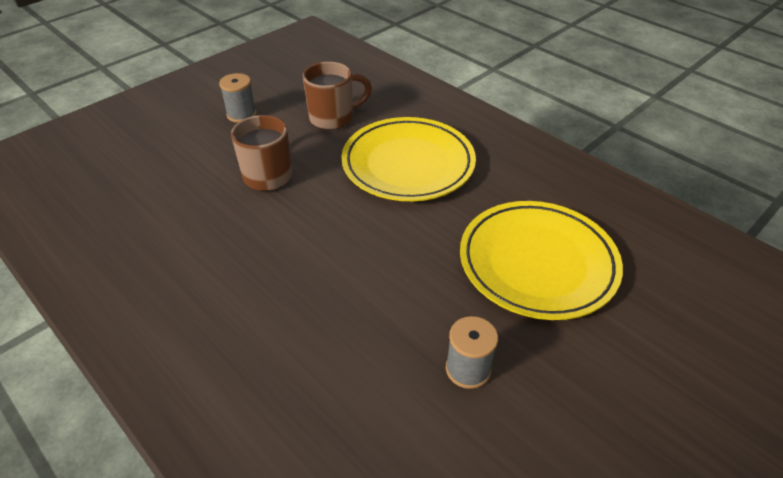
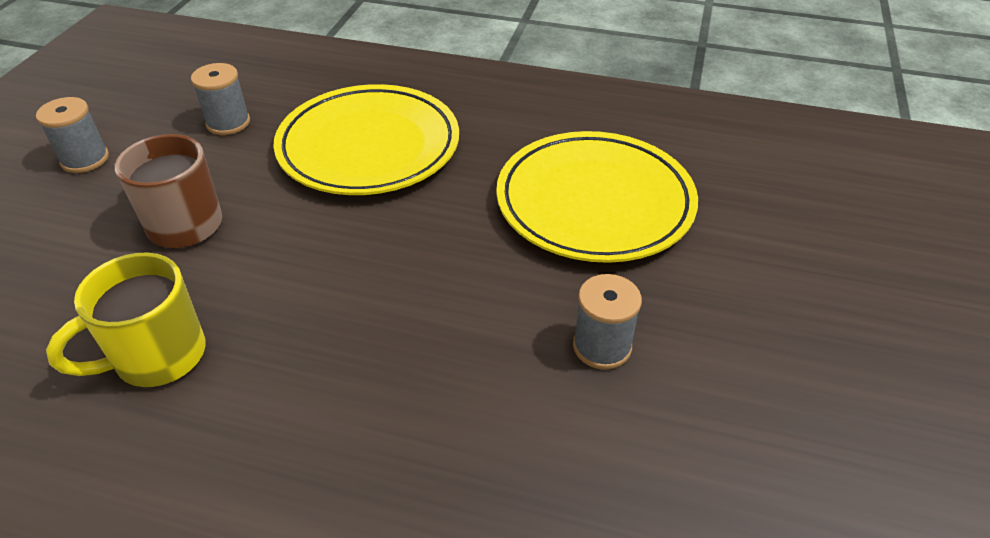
camera: 30 degrees left, 0 degrees up
brown mug [303,62,372,130] -> grey spool [191,63,250,135]
none -> yellow mug [46,253,206,387]

